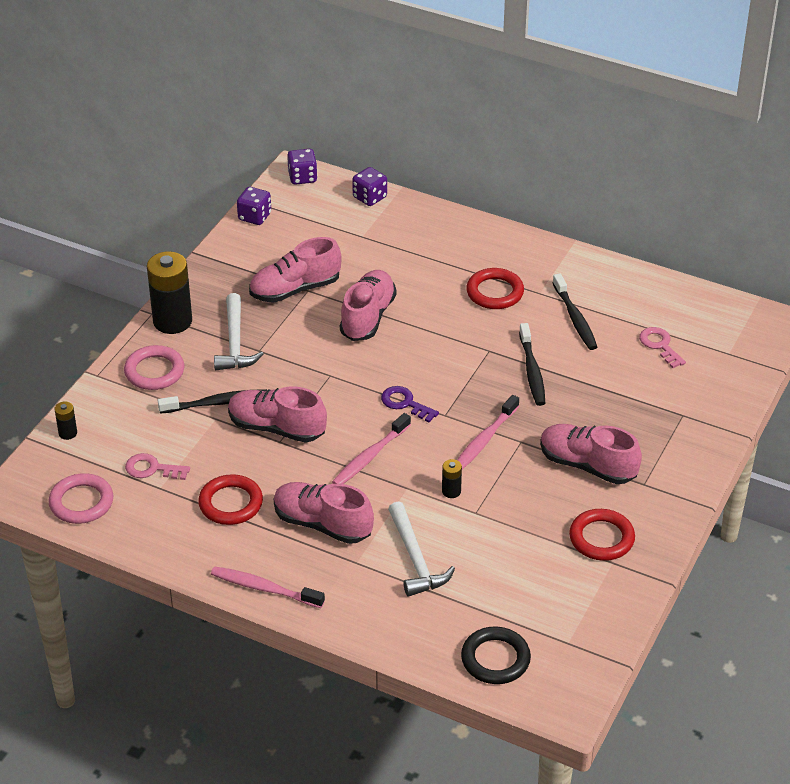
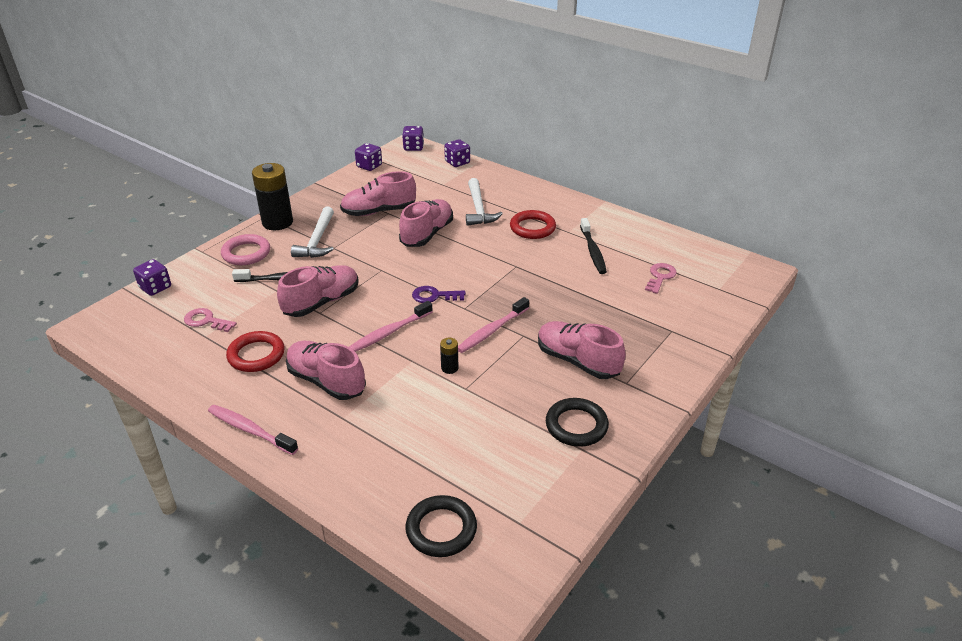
camera: 10 degrees right, 5 degrees down
pink ring [49,473,113,524] -> none
black battery [54,402,77,440] -> purple dice [133,259,171,296]
pink shoe [228,386,327,443] -> pink shoe turned 105 degrees clockwise [277,265,359,317]
purple key [381,386,439,423] -> purple key turned 45 degrees counterclockwise [412,286,466,303]
white hammer [388,501,455,597] -> white hammer moved to [466,178,503,226]
black toothbrush [519,323,545,406] -> none
red ring [569,509,635,561] -> black ring [546,398,609,447]
pink key [639,327,686,368] -> pink key turned 45 degrees clockwise [645,263,677,294]

